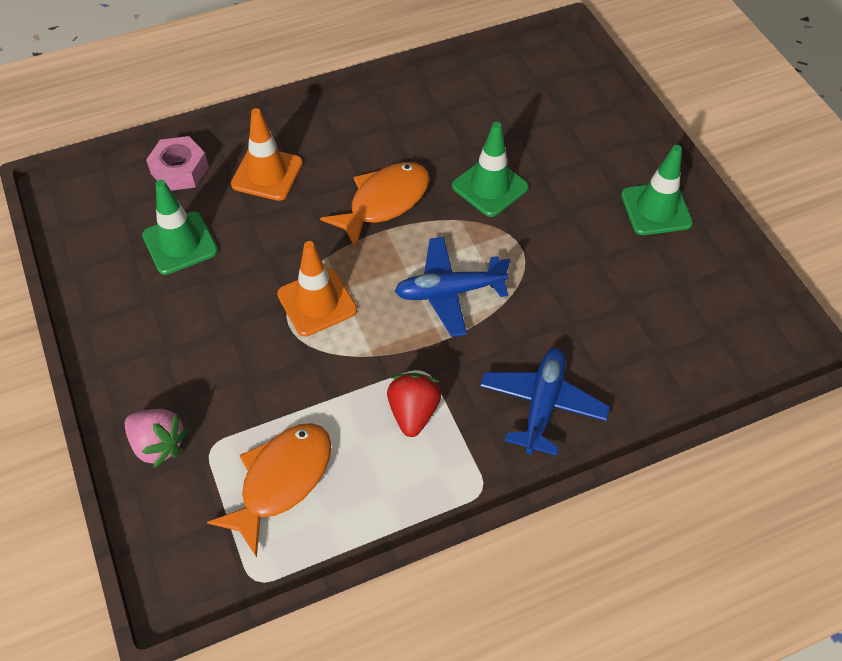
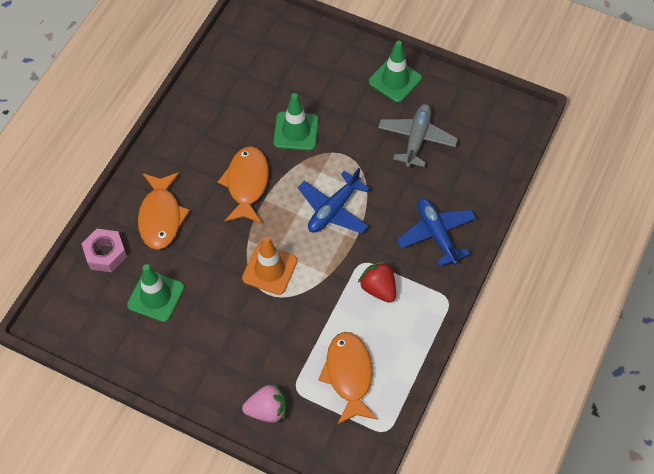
camera: 40 degrees left, 5 degrees up
orange traffic cone [231,108,303,201] -> orange fish [138,172,190,250]
none -> grey plane [378,104,458,167]

